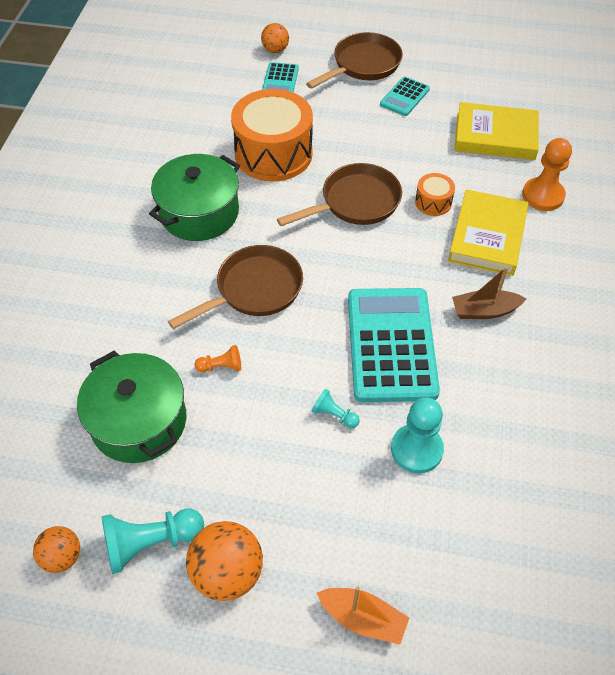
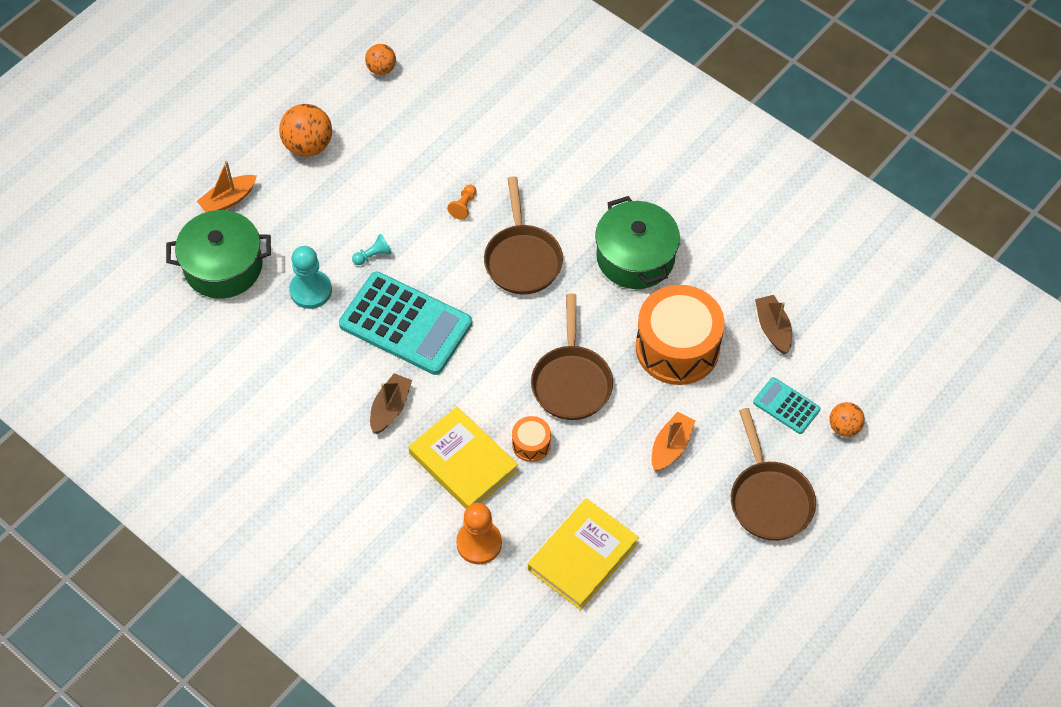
camera: 120 degrees right, 5 degrees up
green pot [77,350,186,463] -> green pot moved to [166,210,271,299]
turquoise pawn [102,508,204,574] -> none
turquoise calculator [380,76,430,116] -> none
none -> orange boat [652,412,696,472]
none -> brown boat [755,295,792,354]

